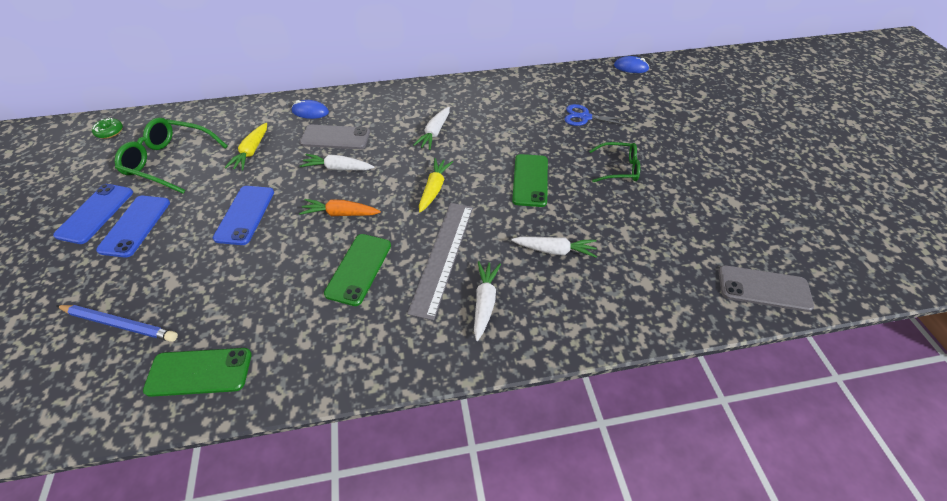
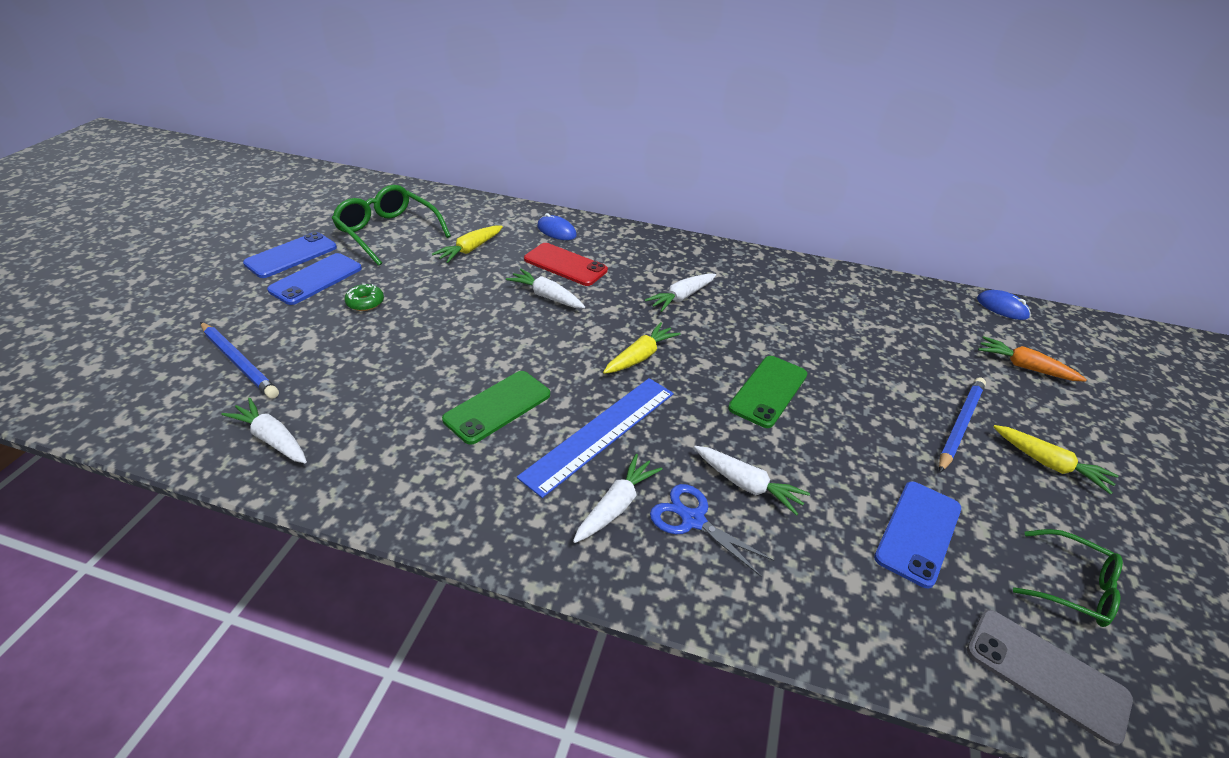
camera: 25 degrees right, 10 degrees down
green donut [92,118,123,139] -> green donut moved to [344,284,384,311]
green phone [143,348,252,397] -> white carrot [222,398,307,463]
blue phone [213,186,274,245] -> blue phone moved to [874,482,961,588]
orange carrot [299,199,381,216] -> orange carrot moved to [978,336,1087,382]
grey phone [300,125,370,149] -> red phone [524,243,608,286]
grey ruler [407,203,473,320] -> blue ruler [517,378,674,498]
blue scissors [564,104,631,126] -> blue scissors moved to [650,484,775,577]
green glasses [589,142,640,182] -> green glasses moved to [1013,529,1123,627]
none -> blue pencil [939,377,986,473]
none -> yellow carrot [993,425,1118,495]

